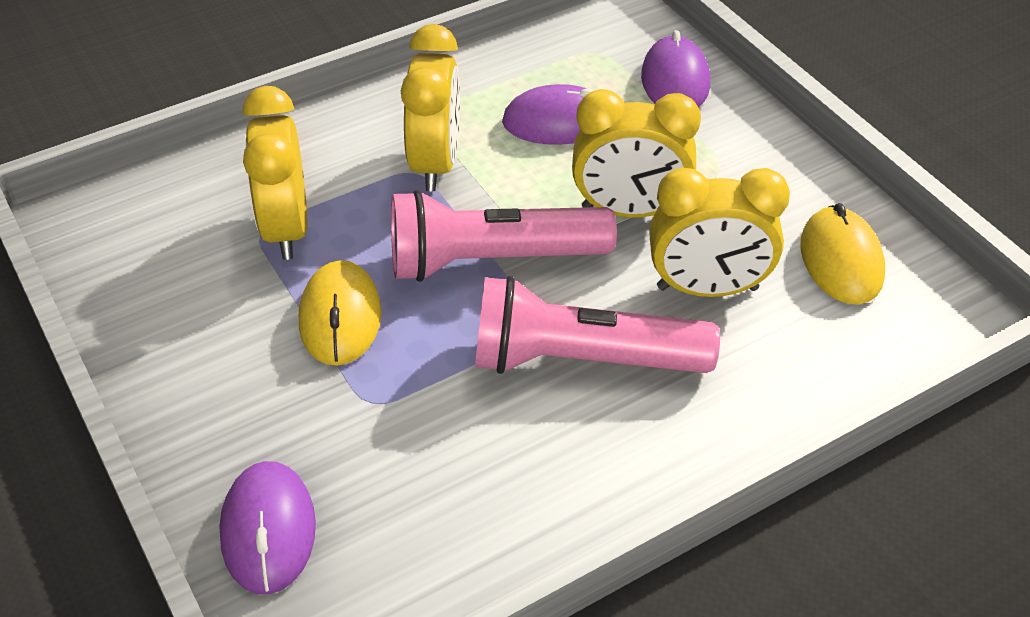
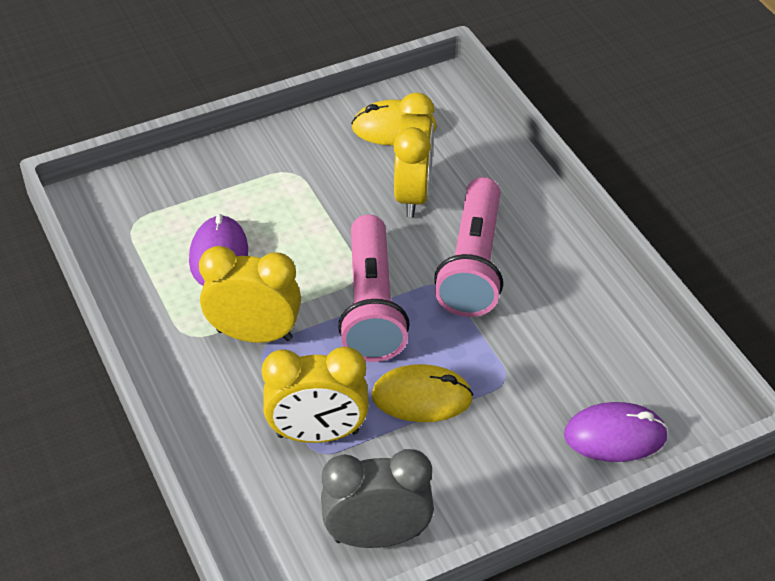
camera: 85 degrees left, 0 degrees up
yellow clock [572,89,701,218] -> none
purple mouse [641,30,710,107] -> none
none -> grey clock [321,449,434,548]

